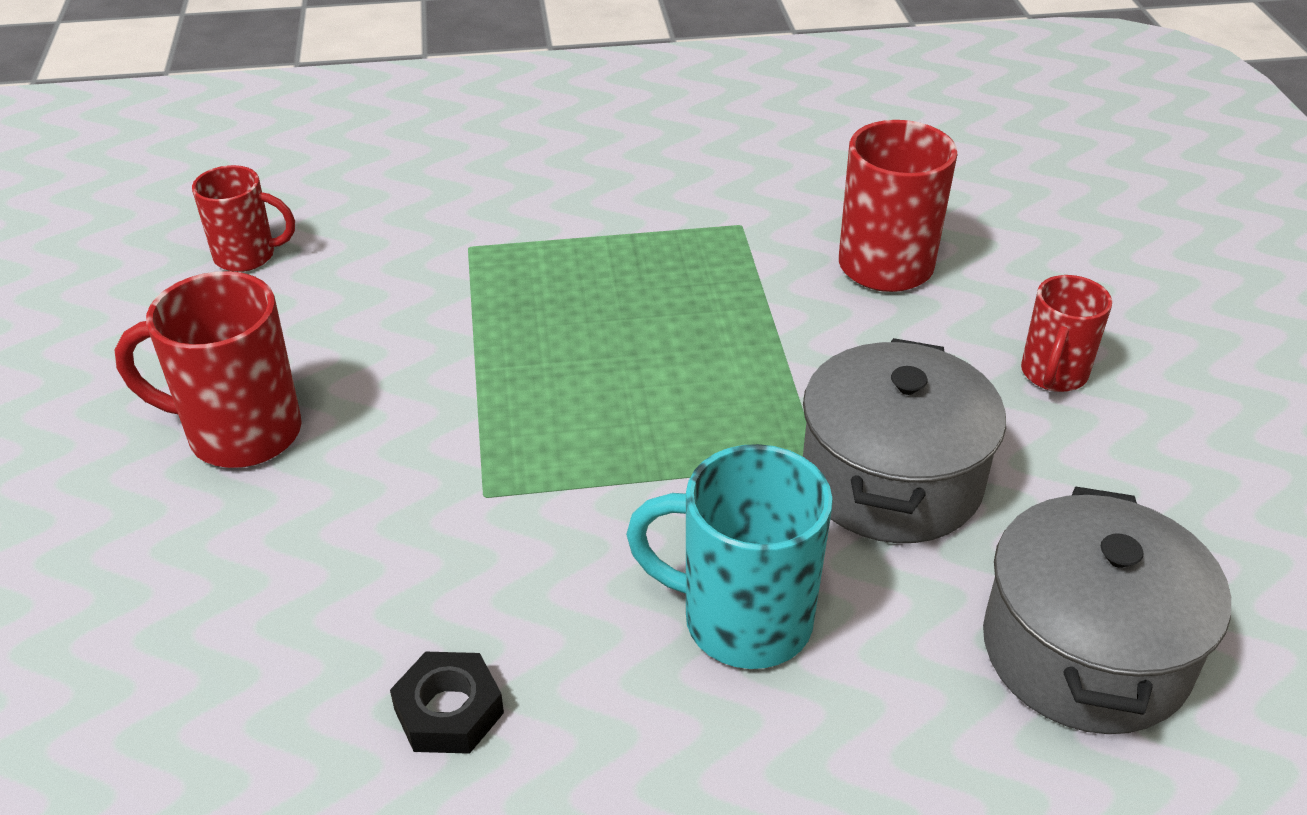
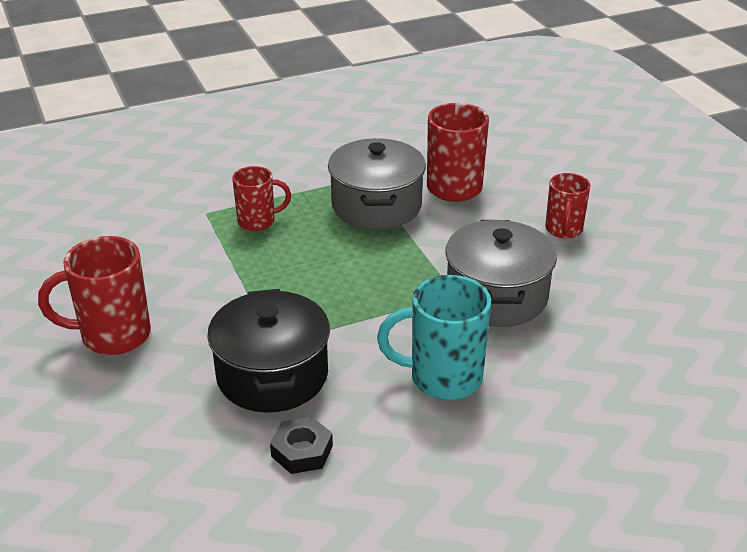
camera: 15 degrees left, 5 degrees down
red mug [192,165,295,272] -> red mug moved to [232,166,291,231]
grey pot [983,487,1231,734] -> grey pot moved to [328,138,426,230]
none -> black pot [207,289,330,413]

